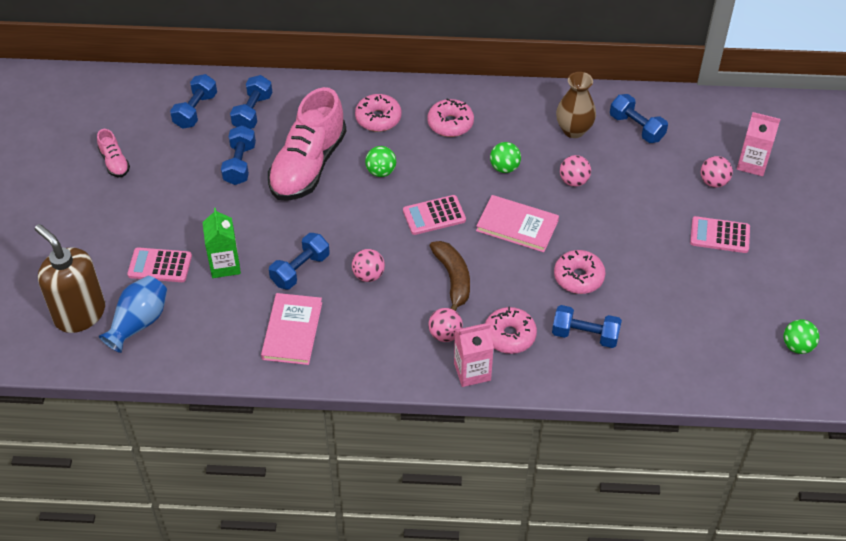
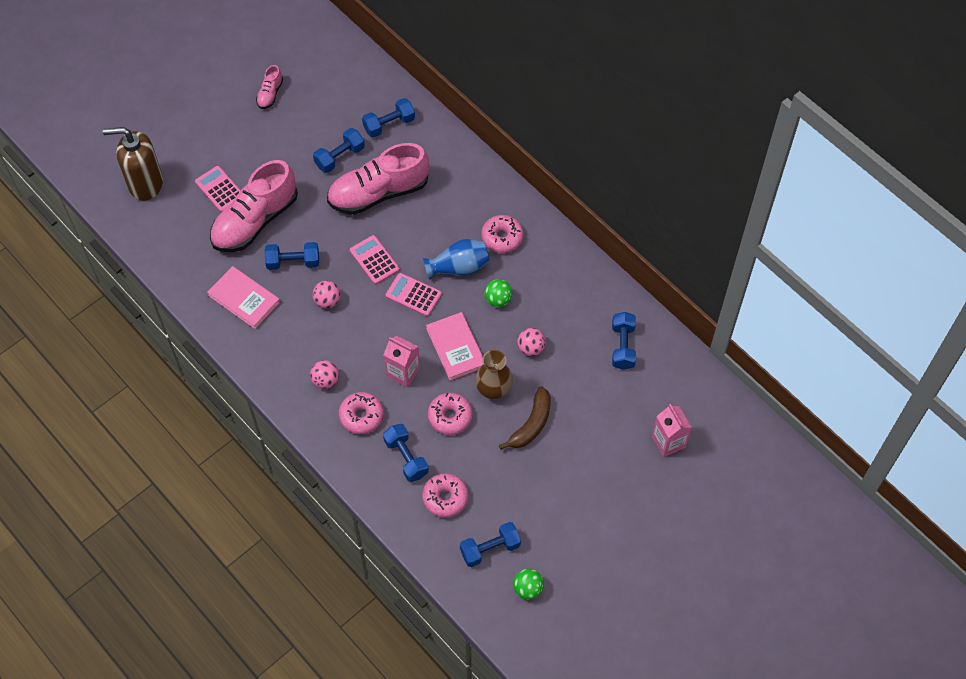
camera: 45 degrees right, 10 degrees up
brown soap dispenser [35,224,105,333] -> brown soap dispenser turned 90 degrees counterclockwise [103,127,163,201]
blue vase [99,276,167,353] -> blue vase moved to [423,239,490,279]
blue dumbbell [170,74,217,129] -> blue dumbbell moved to [460,522,521,567]
green carton [202,208,241,278] -> pink shoe [210,160,298,252]
pink book [261,293,322,365] -> pink book turned 75 degrees clockwise [207,266,280,329]
pink donut [355,94,401,132] -> pink donut moved to [422,473,468,518]
green ball [365,146,396,177] -> none
brown banana [430,241,470,311] -> brown banana moved to [499,386,551,450]
pink carton [454,323,494,387] -> pink carton moved to [384,336,420,387]
brown vase [556,72,596,138] -> brown vase moved to [475,350,513,399]
pink calculator [690,216,750,253] -> pink calculator moved to [350,235,400,284]
pink ball [701,156,733,187] -> none

